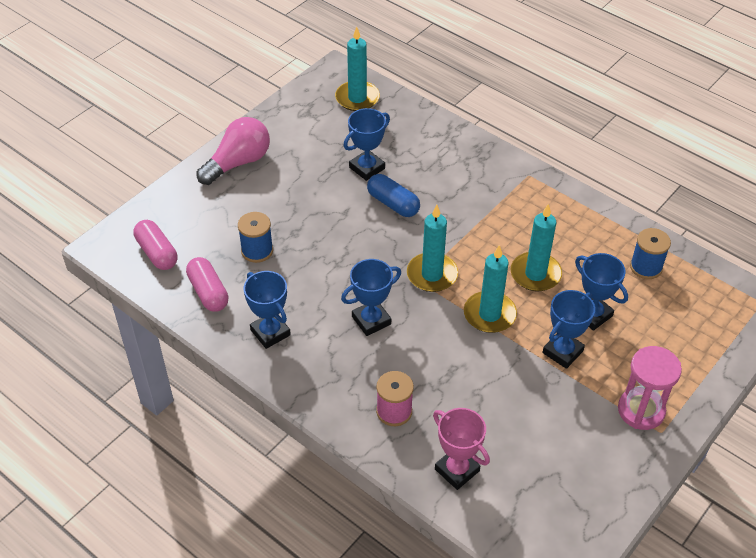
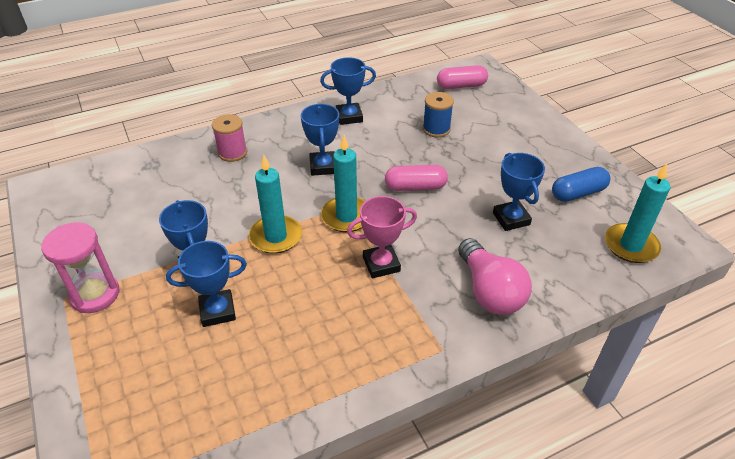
camera: 115 degrees right, 5 degrees down
pink capsule [186,257,229,312] -> pink capsule moved to [385,165,448,191]
pink light bulb [196,117,270,185] -> pink light bulb moved to [458,238,532,315]
blue capsule [367,174,420,217] -> blue capsule moved to [552,167,610,202]
pink trophy [433,408,490,490] -> pink trophy moved to [347,196,417,278]
turquoise candle [510,204,562,291] -> none
blue spool [630,228,671,279] -> none

